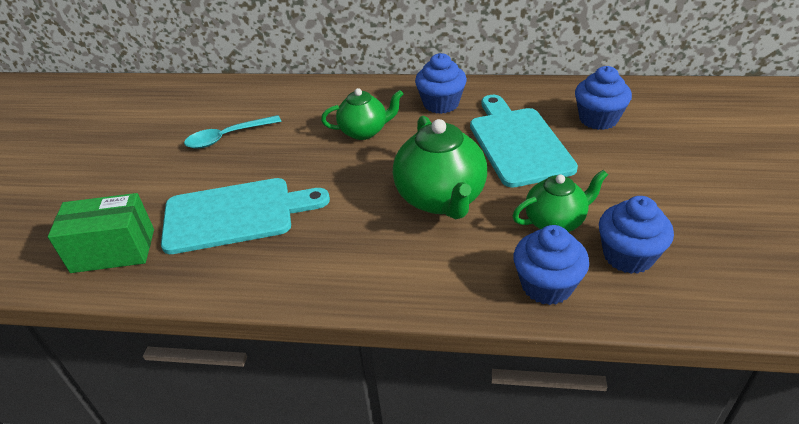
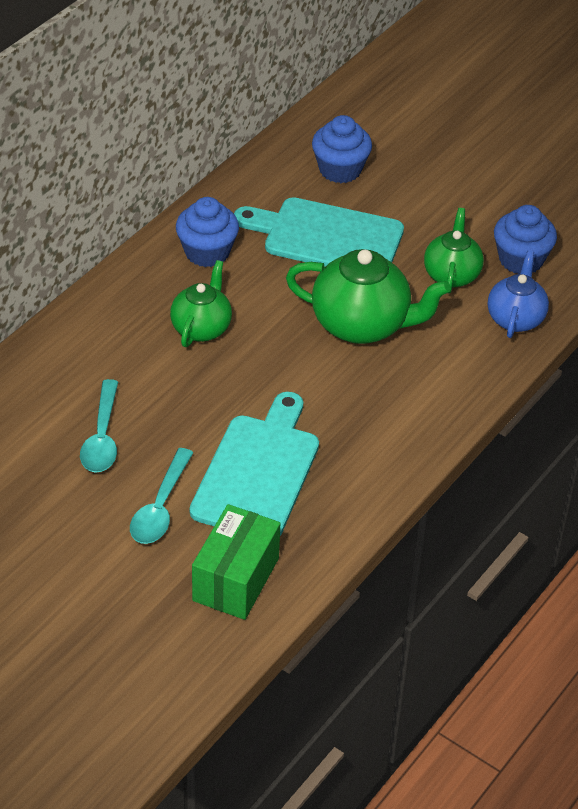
camera: 65 degrees left, 5 degrees up
blue cupcake [513,225,589,305] -> blue teapot [488,251,549,338]
none -> turquoise spoon [130,448,194,544]

